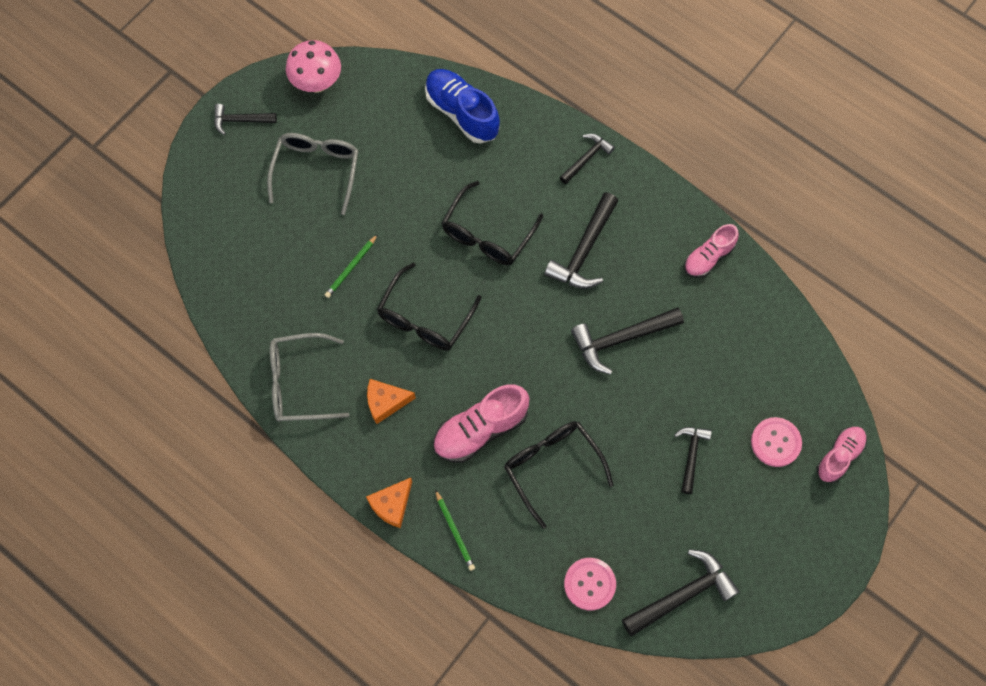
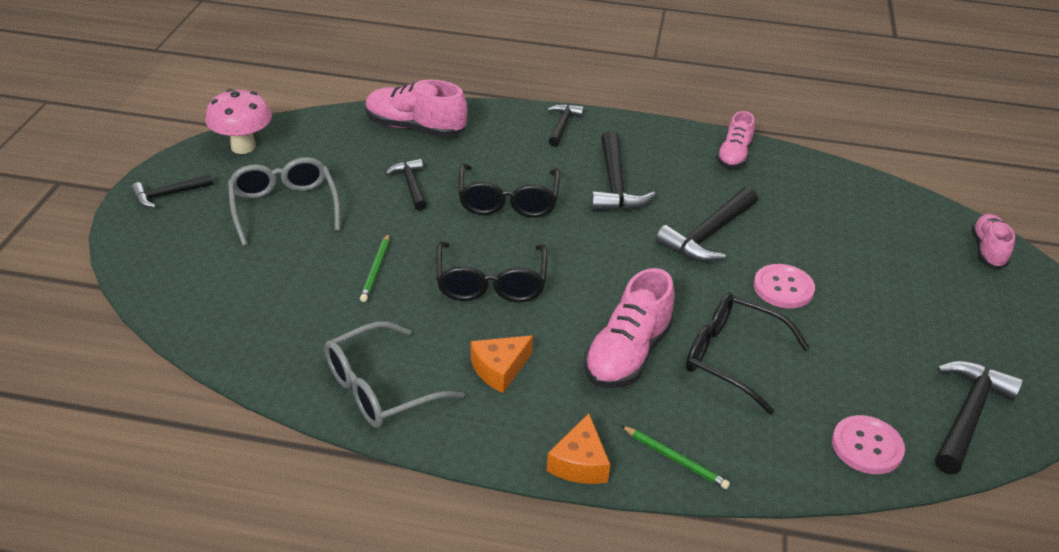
camera: 30 degrees left, 30 degrees down
blue shoe [425,69,500,144] -> pink shoe [365,79,467,137]
black hammer [674,427,712,494] -> black hammer moved to [386,159,427,211]
pink button [751,417,802,467] -> pink button moved to [754,264,815,308]

